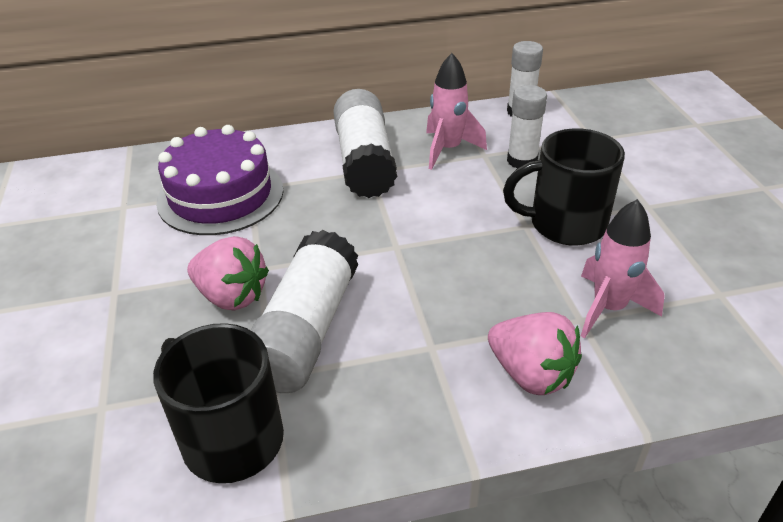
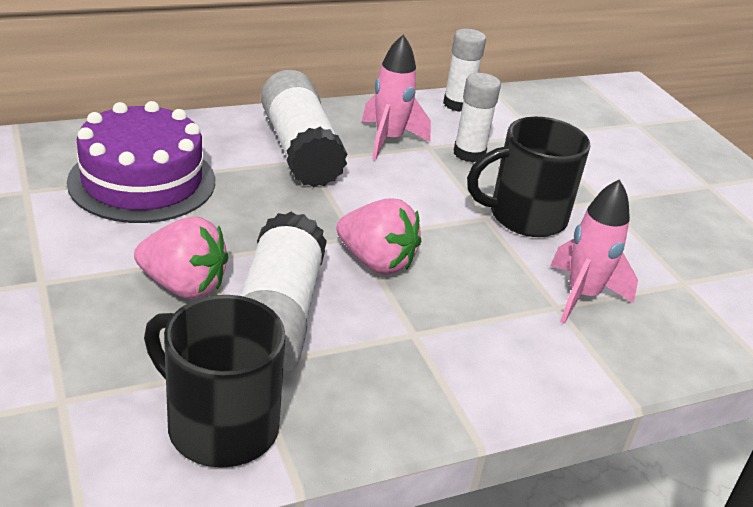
camera: 15 degrees left, 5 degrees down
pink strawberry [488,312,582,395] -> pink strawberry moved to [336,198,421,275]

